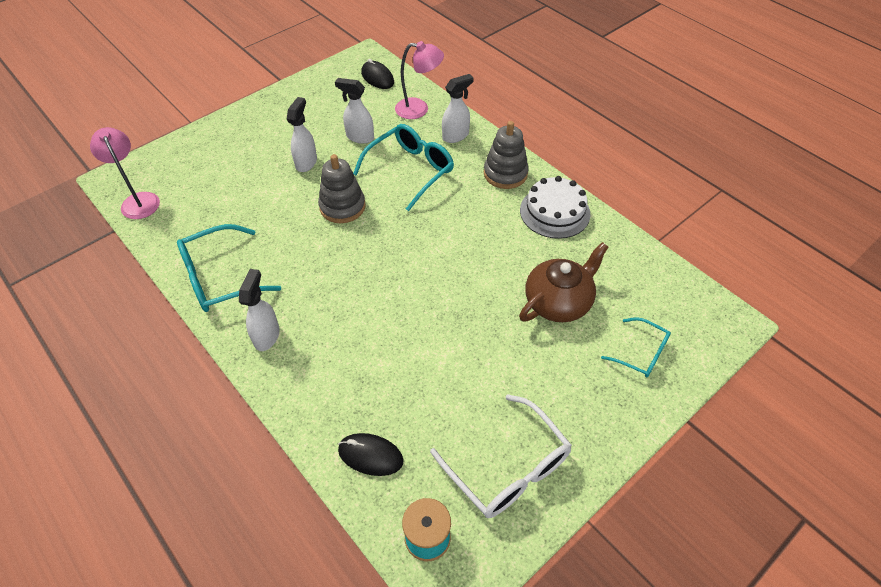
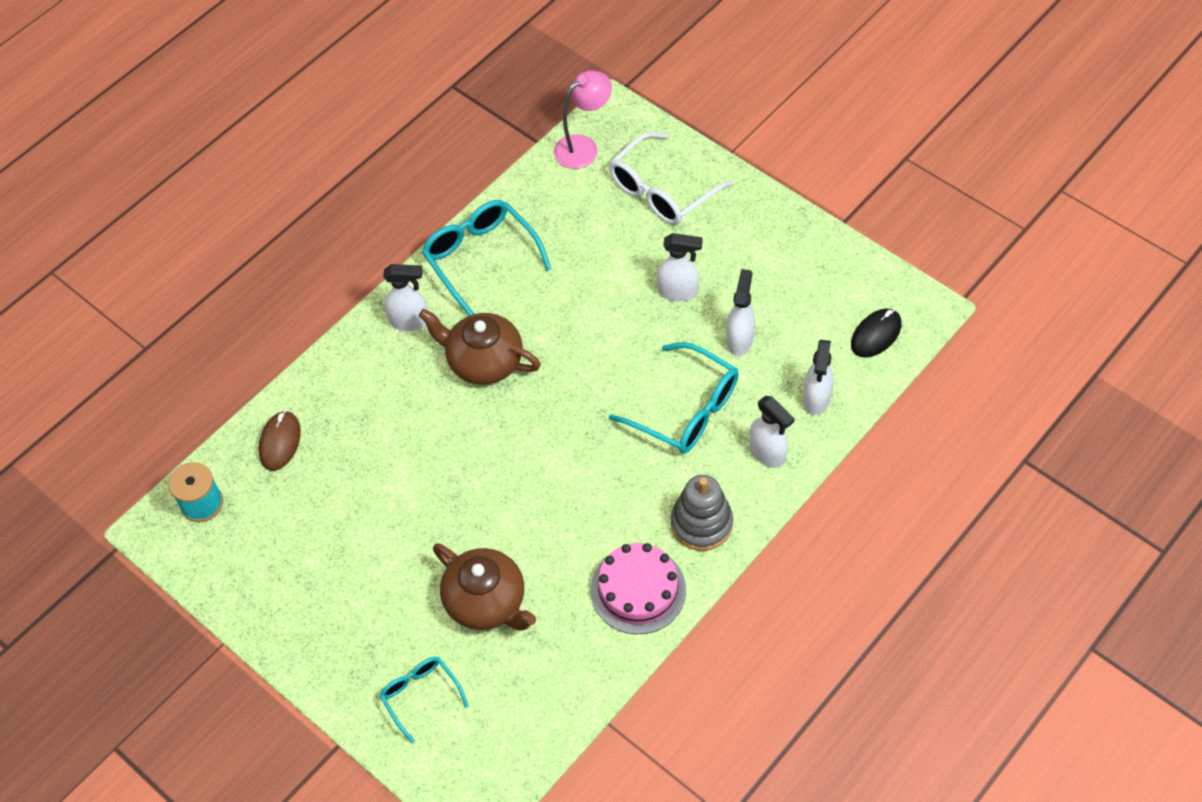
camera: 85 degrees right, 5 degrees up
grey stacking toy [318,154,366,223] -> none
black mouse [338,433,404,476] -> brown mouse [258,410,301,471]
pink lamp [395,41,444,119] -> white spray bottle [803,340,833,415]
white glasses [430,394,572,518] -> white glasses moved to [609,132,733,225]
white cake [520,176,590,239] -> pink cake [591,543,686,635]
turquoise glasses [601,317,671,377] -> turquoise glasses turned 120 degrees clockwise [380,657,469,743]
none -> brown teapot [419,309,540,385]

